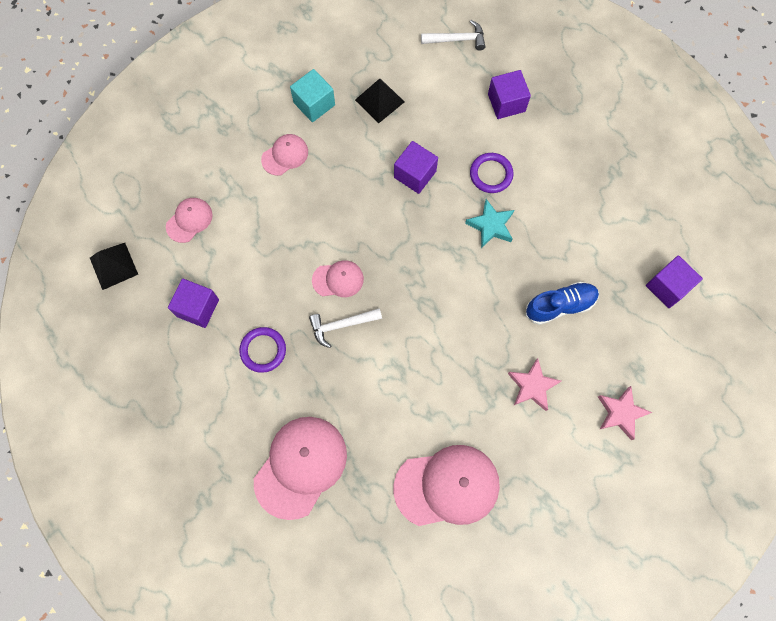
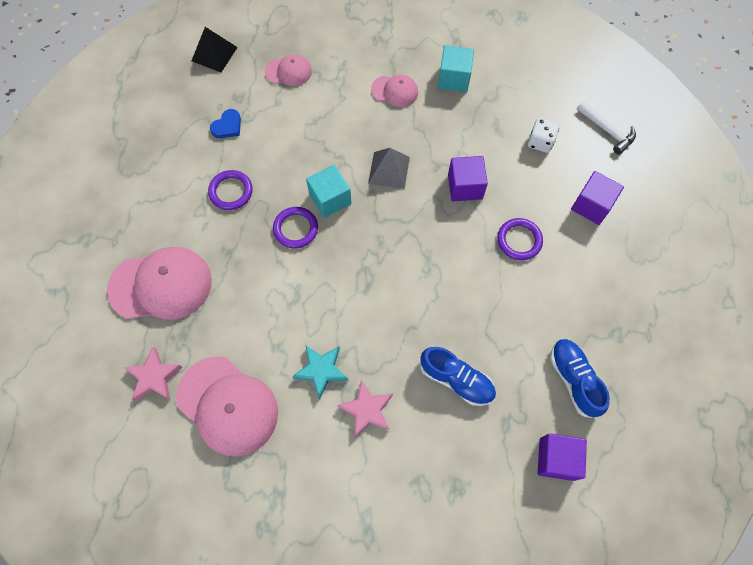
camera: 50 degrees right, 5 degrees down
purple cube [168,279,219,328] -> blue heart [210,109,241,138]
white hammer [309,308,382,348] -> purple ring [273,207,318,249]
pink cap [312,260,364,297] -> turquoise cube [306,165,351,218]
black pyramid [355,79,404,123] -> none
turquoise star [465,199,514,248] -> turquoise star moved to [292,345,348,399]
pink star [598,386,652,440] -> pink star moved to [124,347,183,402]
none -> grey pyramid [368,148,410,189]
none -> white dice [528,118,559,153]
none -> blue shoe [550,339,610,418]

